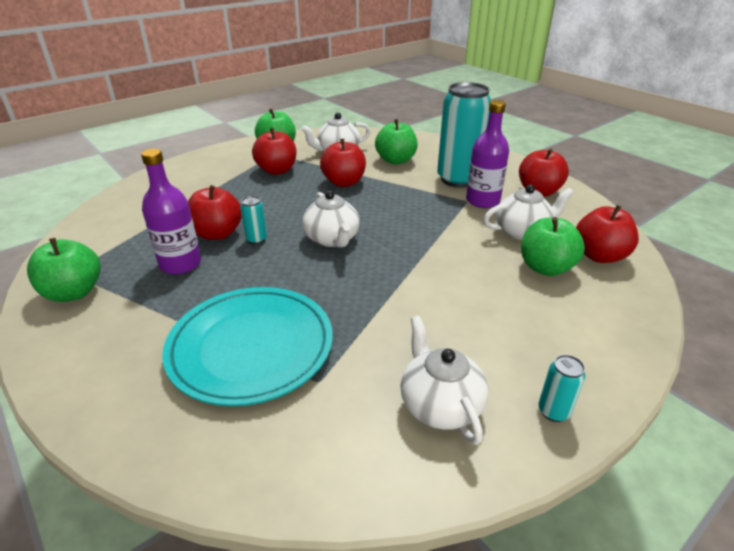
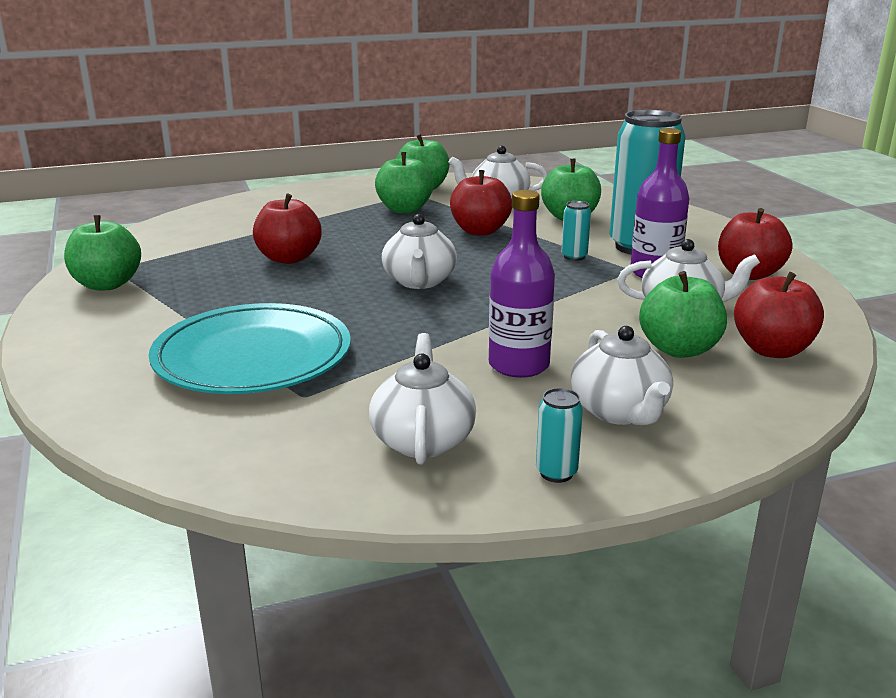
camera: 20 degrees right, 10 degrees down
purple bottle [141,149,201,274] -> purple bottle moved to [489,190,555,378]
turquoise can [240,196,267,245] -> turquoise can moved to [561,201,591,261]
red apple [252,128,296,175] -> green apple [375,152,434,214]
none -> white teapot [571,326,673,425]

